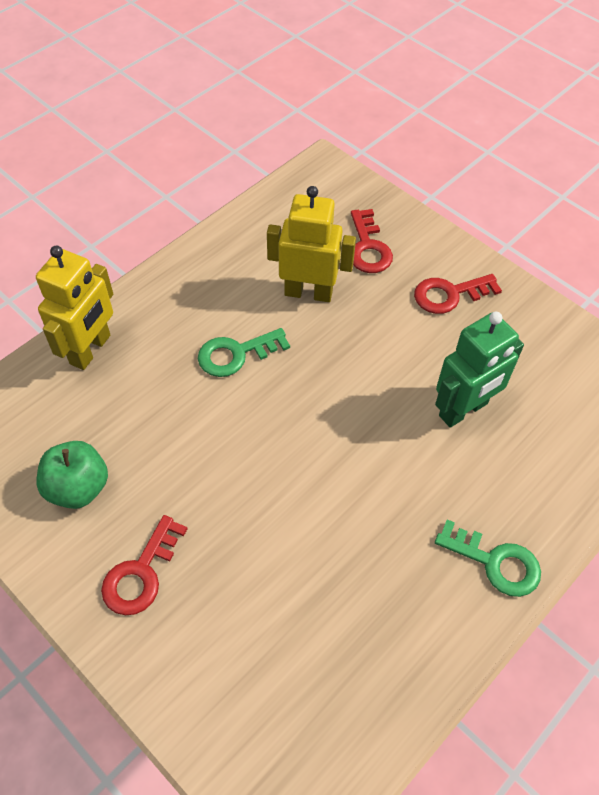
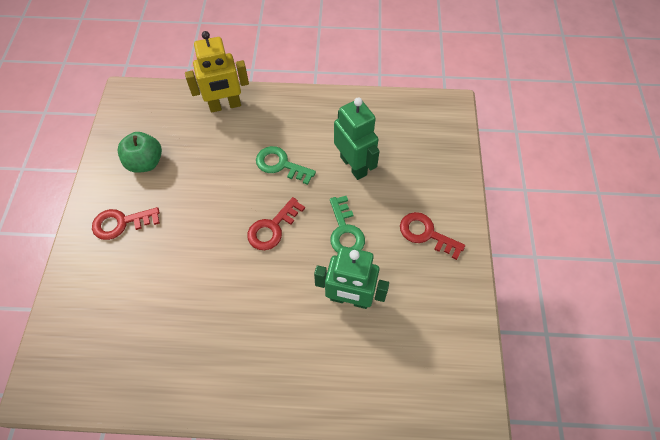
camera: 50 degrees right, 5 degrees up
yellow robot [267,186,356,302] -> green robot [334,98,380,180]
red key [351,209,393,273] -> red key moved to [247,197,305,250]
green key [435,519,541,597] -> green key moved to [330,196,365,253]

